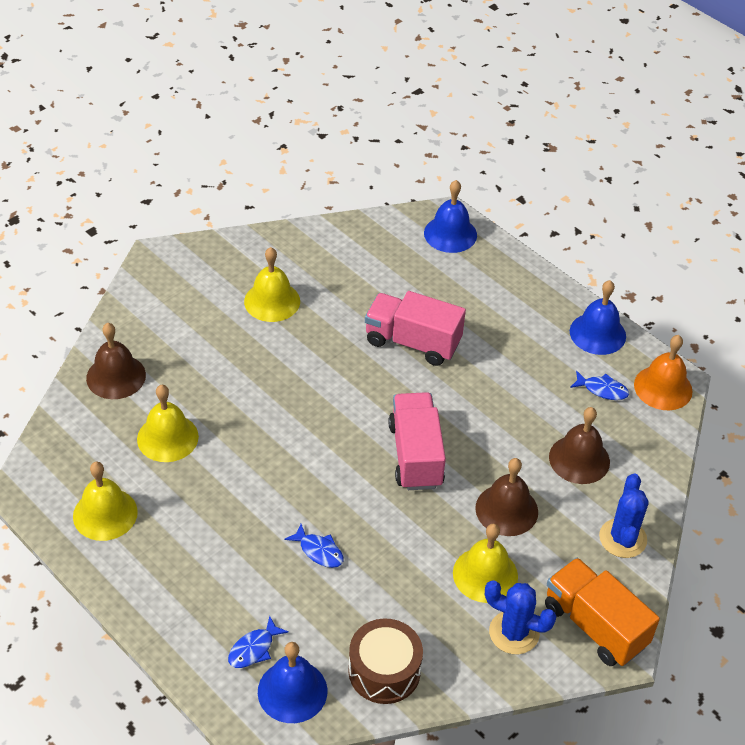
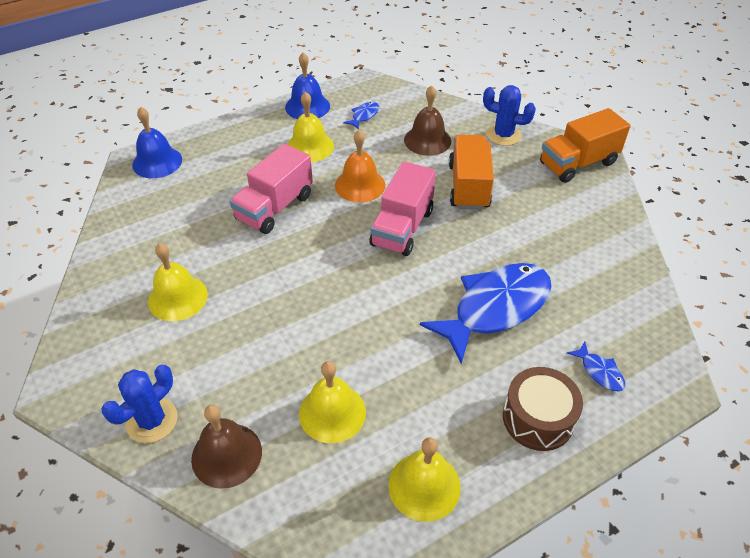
camera: 75 degrees left, 0 degrees up
blue bell [258,642,327,723] -> none
blue fish [284,524,344,568] -> blue fish [420,263,551,364], size x2.47
brown drum [348,619,423,704] -> brown drum moved to [503,367,583,451]
pink truck [389,392,446,490] -> pink truck turned 75 degrees counterclockwise [369,161,436,256]
yellow bell [453,524,518,603] -> yellow bell moved to [287,92,334,162]
brown bell [475,458,538,536] -> orange truck [449,135,494,210]
blue cactus [485,580,556,654] -> blue cactus moved to [102,365,178,443]
orange bell [634,335,693,410] -> orange bell moved to [335,130,385,203]

